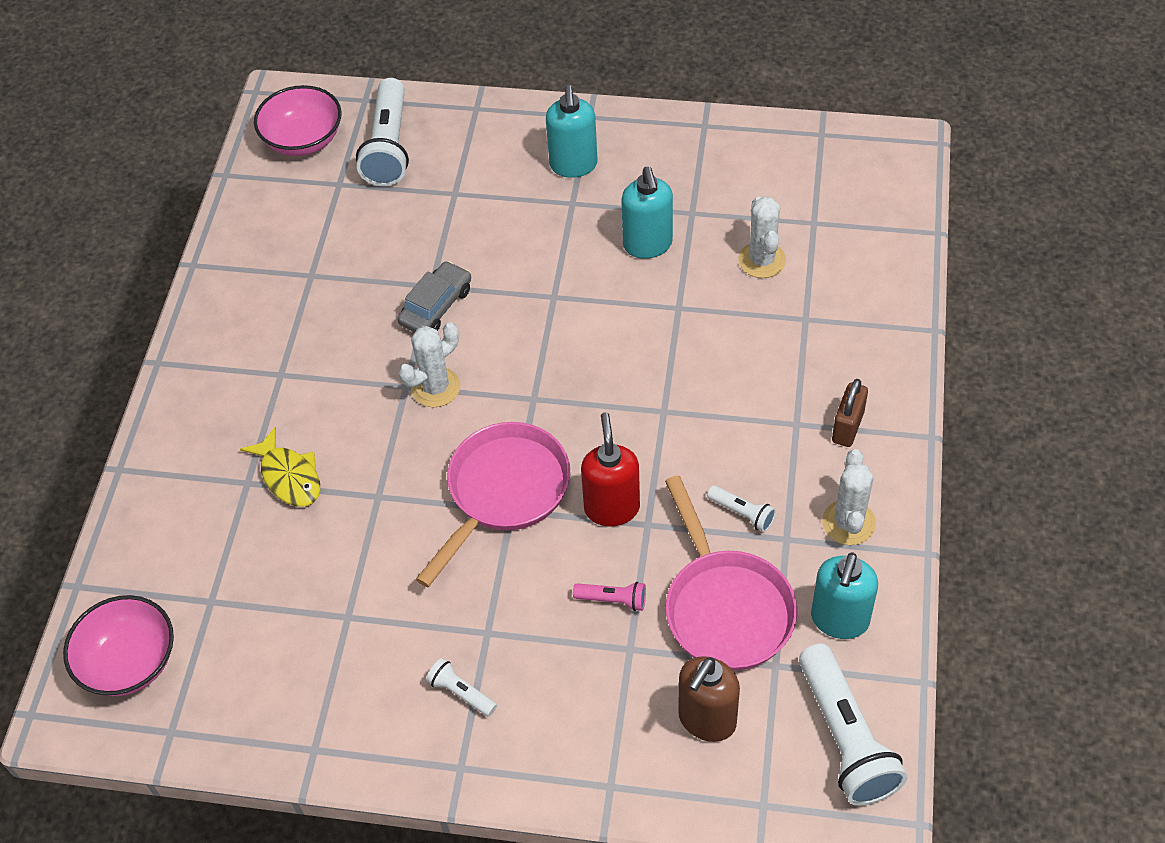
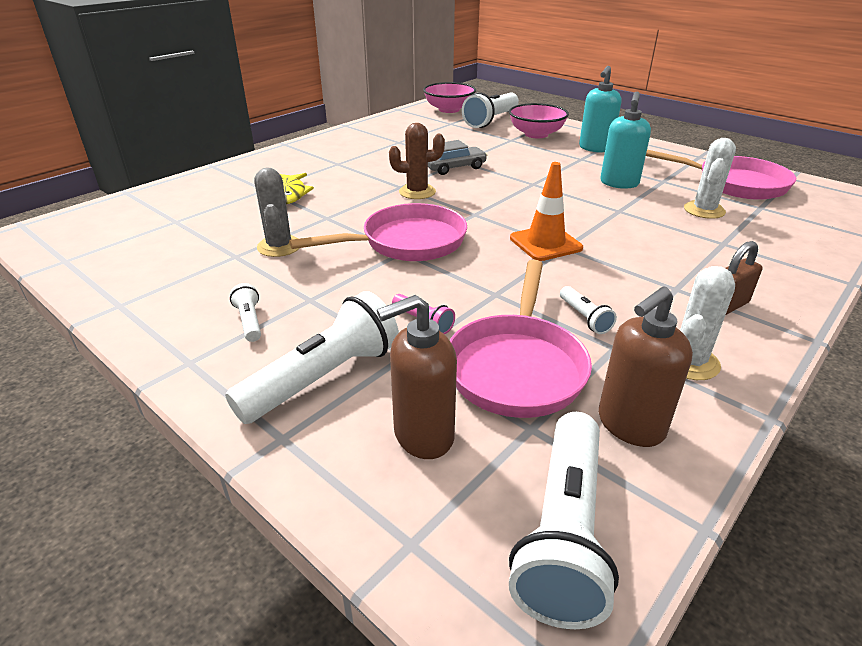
camera: 30 degrees right, 20 degrees down
pink bowl [63,595,174,696] -> pink bowl moved to [509,103,569,138]
white cactus [398,322,460,407] -> brown cactus [389,123,445,199]
red soap dispenser [581,412,640,526] -> none
turquoise soap dispenser [811,553,878,639] -> brown soap dispenser [599,287,693,447]
none -> white flashlight [225,291,399,424]
none -> grey cactus [254,167,300,257]
none -> orange traffic cone [510,162,583,261]
none -> pink pan [646,150,796,200]

